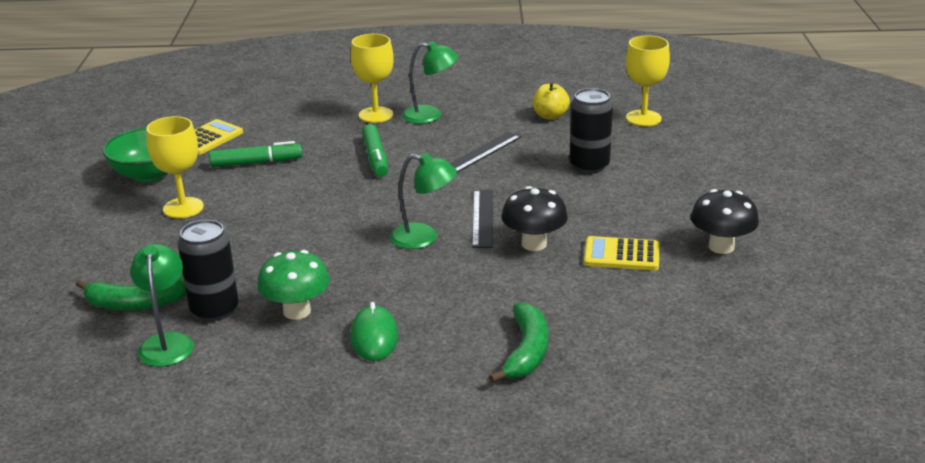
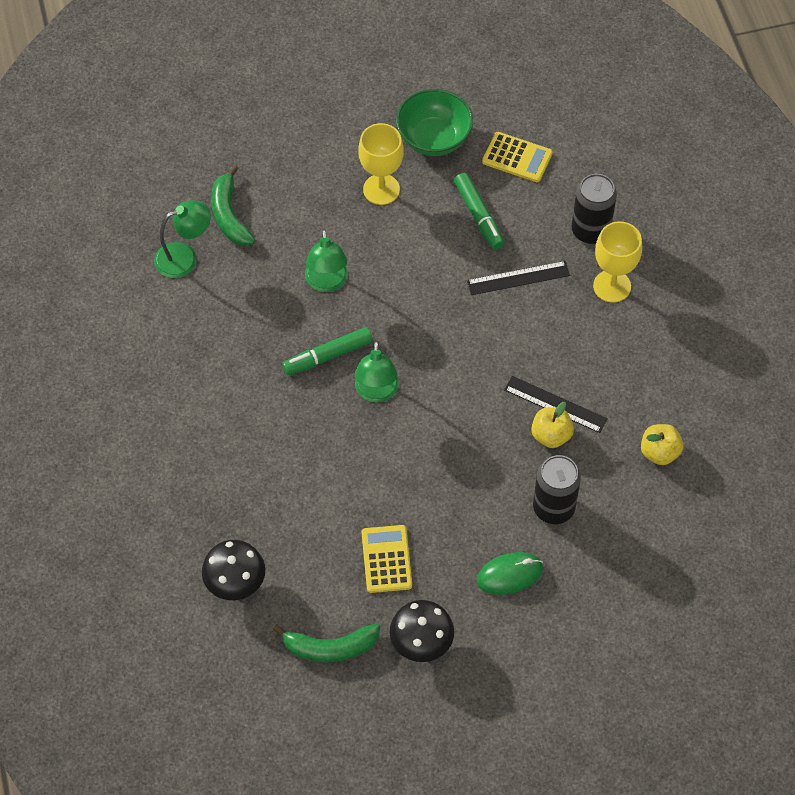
camera: 75 degrees right, 30 degrees up
black can [178,220,239,321] -> black can moved to [572,174,617,244]
green mushroom [257,250,330,320] -> none
green mouse [350,302,398,361] -> green mouse moved to [477,552,543,595]
green marker [362,124,388,177] -> green marker moved to [282,327,373,375]
green lamp [402,41,458,124] -> green lamp moved to [305,228,348,292]
black ruler [472,190,493,248] -> black ruler moved to [467,261,570,295]
green banana [489,302,548,383] -> green banana moved to [272,623,380,662]
black mushroom [501,186,568,251] -> black mushroom moved to [202,540,265,600]
yellow goblet [626,36,670,126] -> none
none -> yellow apple [531,402,574,448]

